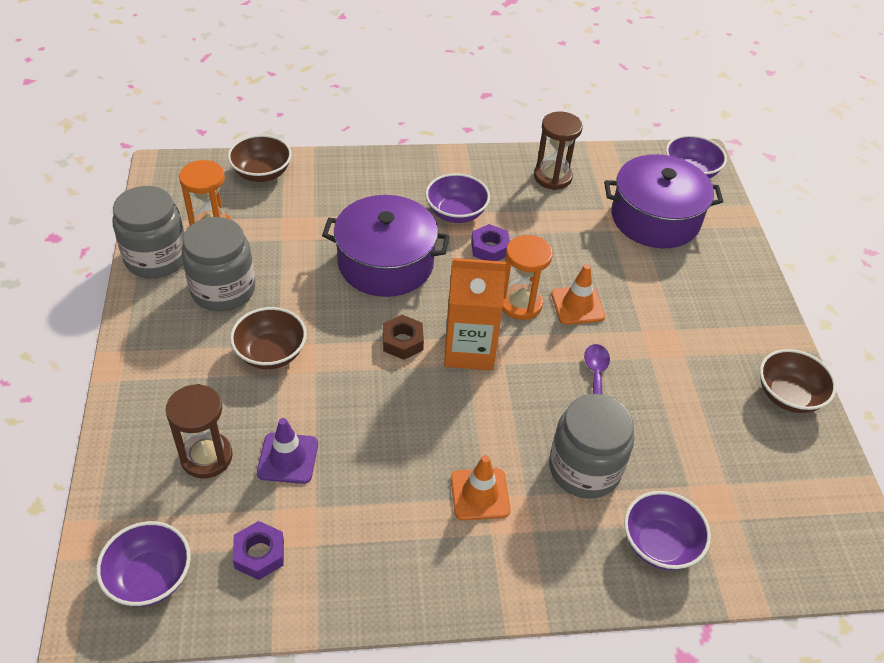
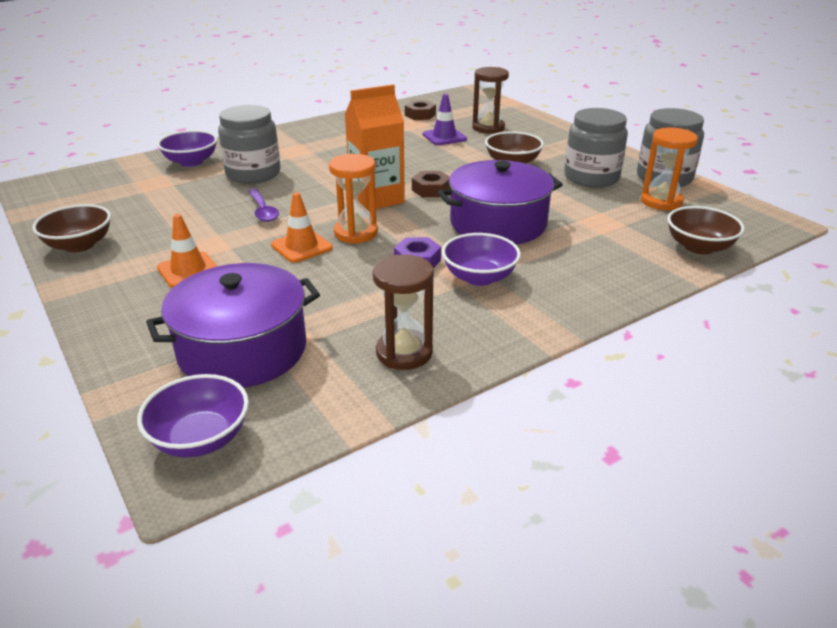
camera: 155 degrees right, 15 degrees down
purple bowl [96,521,191,607] -> none
purple nut [233,521,284,580] -> brown nut [405,101,436,120]
orange traffic cone [451,455,510,520] -> orange traffic cone moved to [157,214,217,288]

